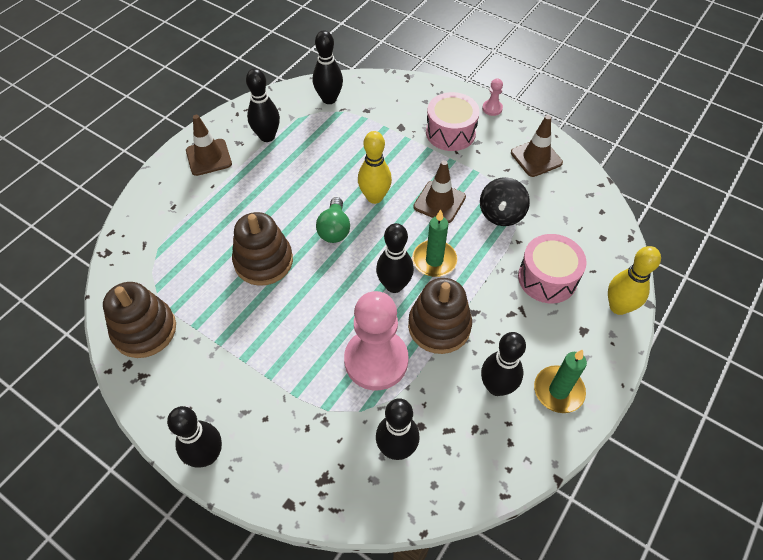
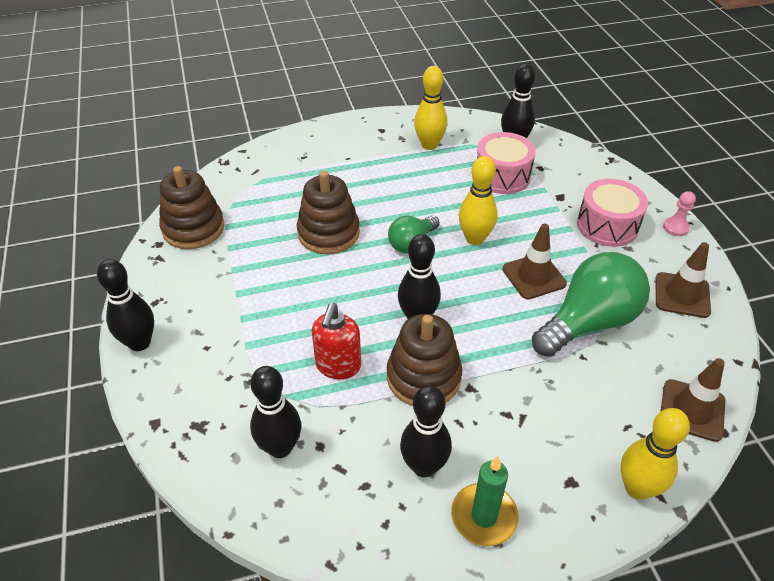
camera: 40 degrees right, 10 degrees down
brown traffic cone [186,115,232,176] -> brown traffic cone moved to [661,358,725,442]
black bowling pin [246,69,280,142] -> yellow bowling pin [414,66,448,150]
pink pawn [344,291,408,390] -> red soap dispenser [312,303,361,379]
green candle [412,210,457,277] -> none
black spinning top [480,177,530,226] -> green light bulb [532,252,650,357]
pink drum [518,234,587,303] -> pink drum moved to [477,132,536,194]

